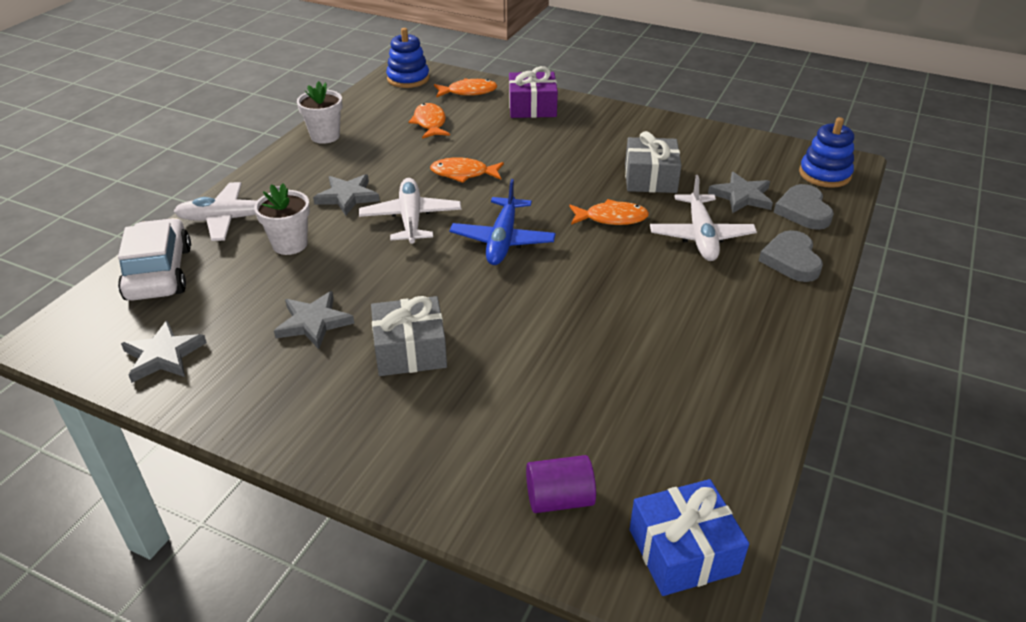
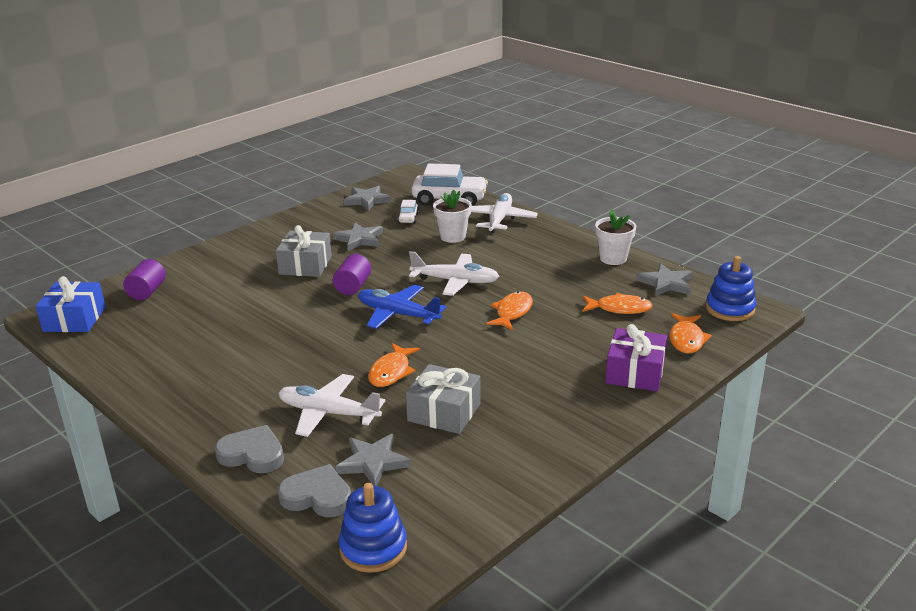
camera: 110 degrees right, 10 degrees down
grey star [313,174,380,216] -> grey star moved to [637,263,692,296]
none -> purple cylinder [333,254,371,295]
none -> white car [397,200,419,224]

